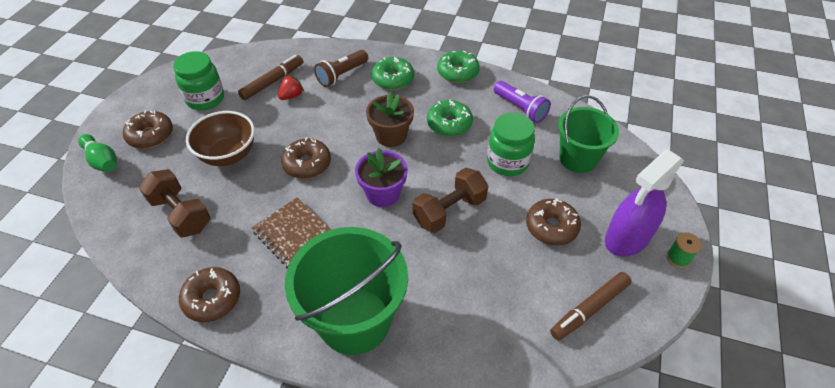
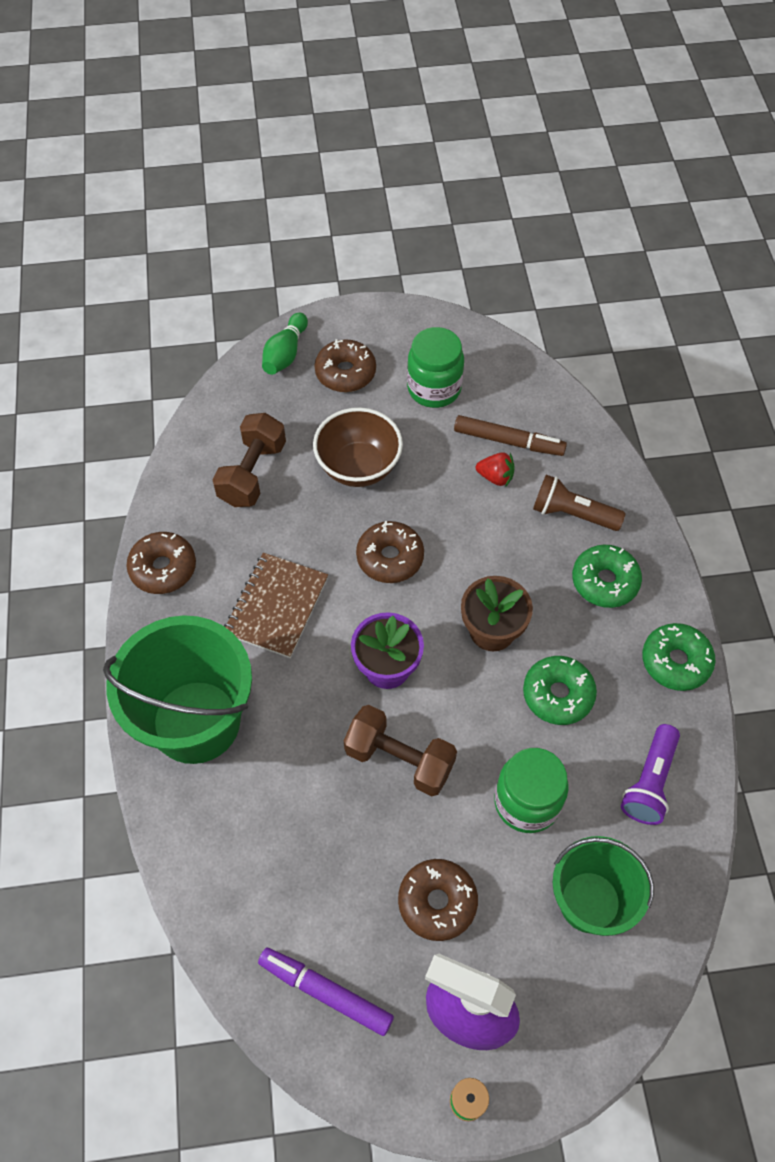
camera: 65 degrees right, 10 degrees up
brown marker [550,272,632,340] -> purple marker [258,948,394,1036]

